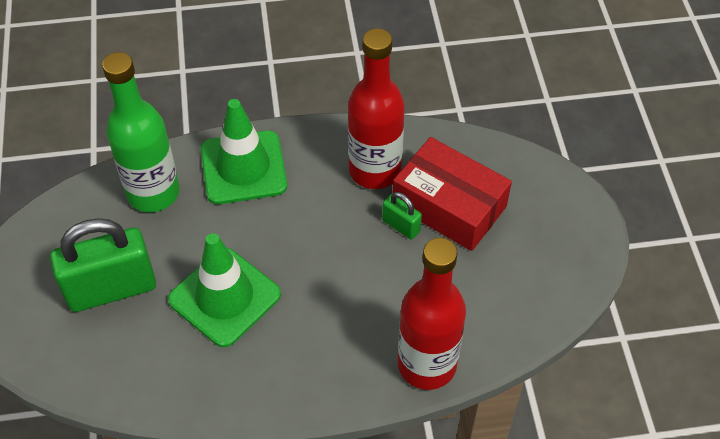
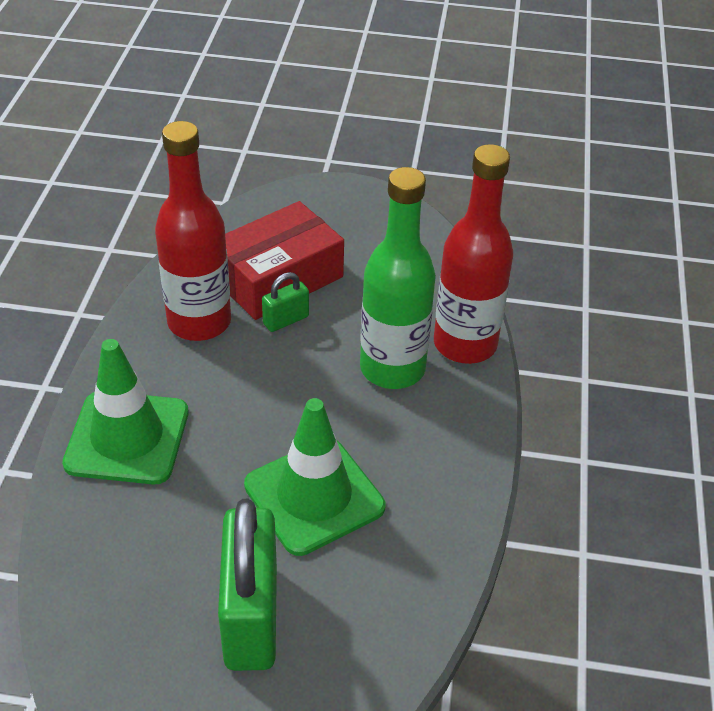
camera: 75 degrees left, 10 degrees down
green bottle [102,52,180,212] -> green bottle moved to [360,167,436,389]

